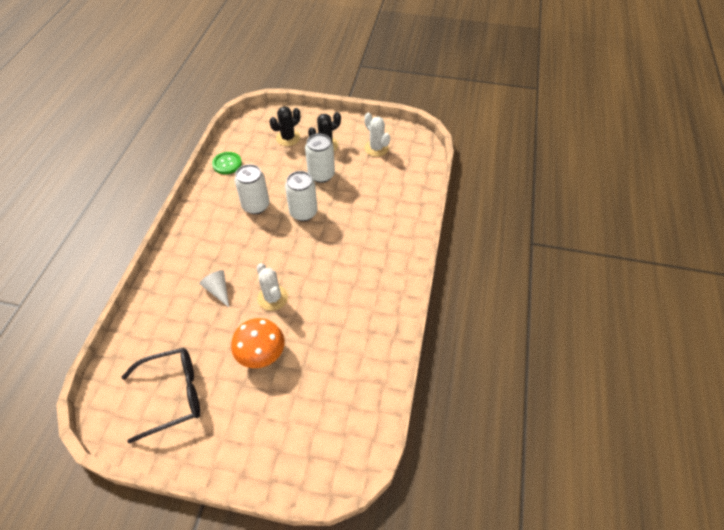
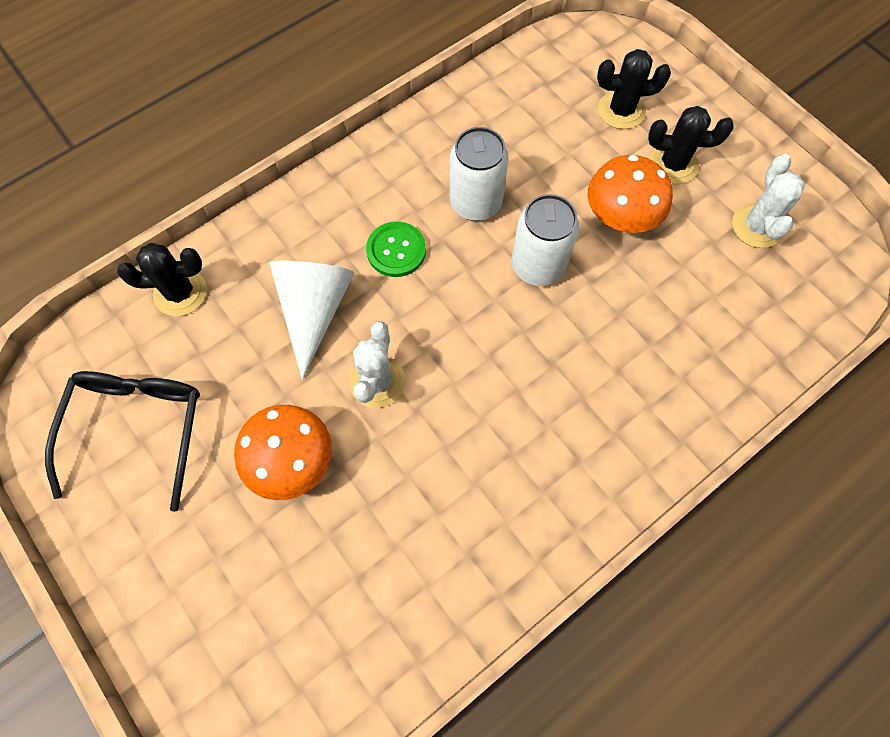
camera: 40 degrees right, 15 degrees up
black glasses [122,347,200,444] -> black glasses turned 105 degrees counterclockwise [45,371,200,512]
white cone [199,270,229,307] -> white cone [269,261,355,380], size x1.71
green button [212,152,242,174] -> green button moved to [366,222,426,277]
white can [305,134,335,183] -> orange mushroom [588,155,673,233]
none -> black cactus [117,243,207,316]

